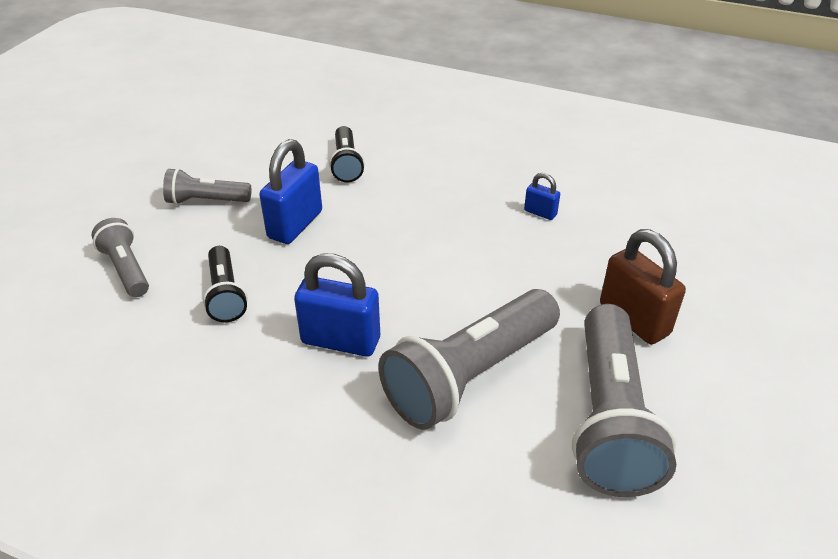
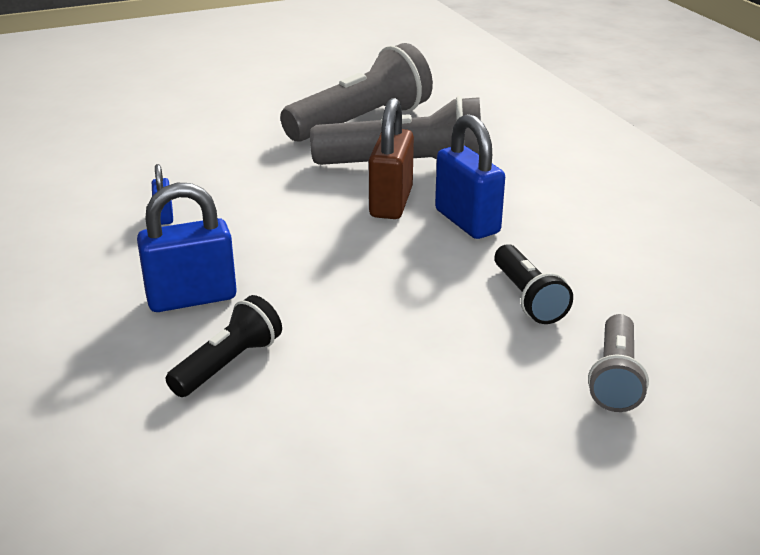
camera: 135 degrees left, 10 degrees down
grey flashlight [163,168,251,205] -> none
black flashlight [203,246,248,323] -> black flashlight turned 135 degrees clockwise [494,244,573,324]
blue padlock [259,139,322,244] -> blue padlock moved to [137,183,237,312]
brown padlock [600,229,686,345] -> brown padlock moved to [369,98,414,219]

